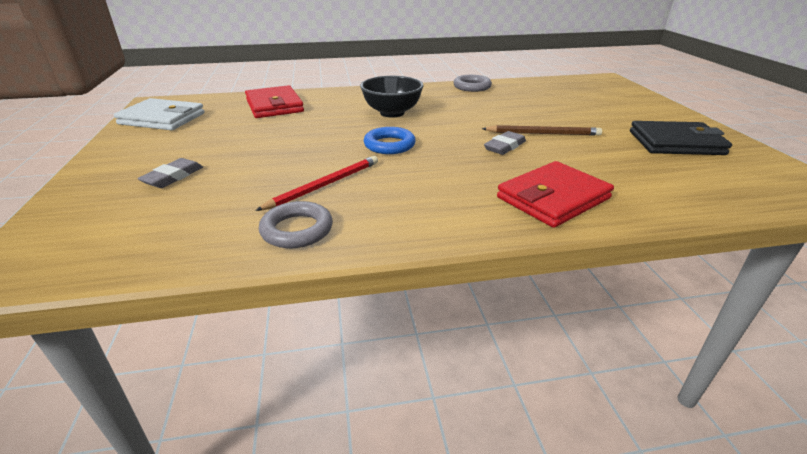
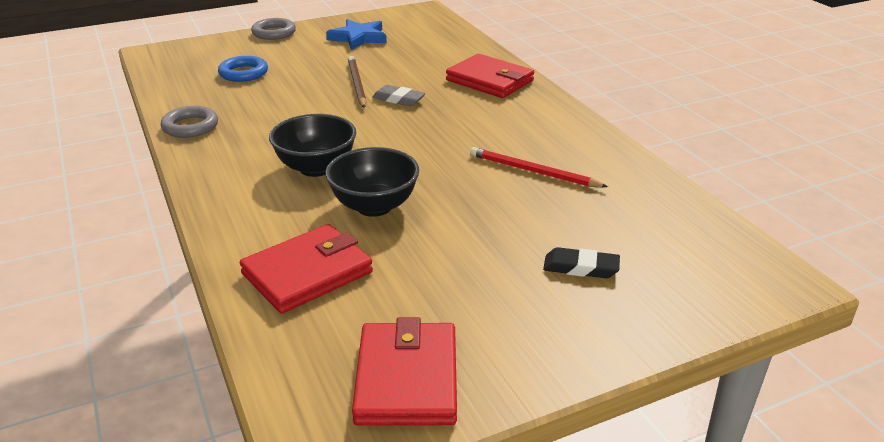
camera: 105 degrees left, 0 degrees up
white wallet [114,98,205,130] -> red wallet [352,317,457,425]
grey eraser [137,158,203,188] -> black eraser [543,247,620,278]
grey ring [259,201,333,248] -> grey ring moved to [251,18,296,40]
blue ring [364,127,416,154] -> blue ring moved to [218,56,268,82]
black wallet [630,121,732,155] -> blue star [326,19,387,50]
none -> black bowl [325,147,419,217]

